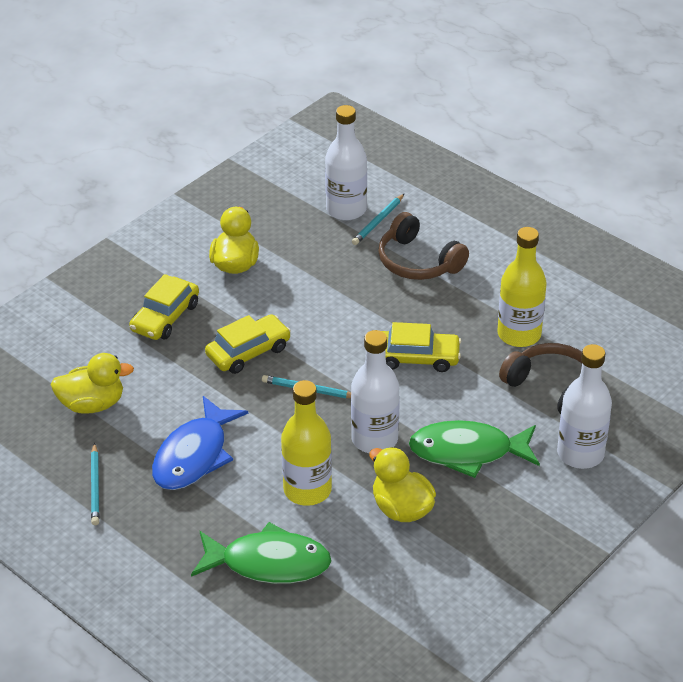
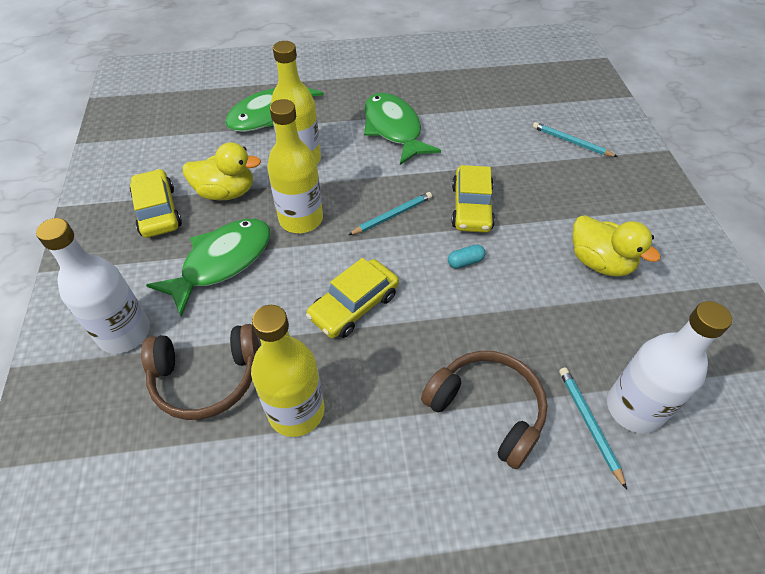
camera: 130 degrees right, 10 degrees up
yellow duck [50,353,134,414] -> none
turquoise pencil [91,443,100,525] -> turquoise pencil moved to [533,122,618,157]
yellow car [129,274,199,340] -> yellow car moved to [130,169,182,238]
blue fish [152,396,248,490] -> green fish [364,93,441,165]
white bottle [351,330,400,453] -> yellow bottle [267,99,323,233]
brown headphones [378,212,469,280] -> brown headphones turned 45 degrees clockwise [421,351,548,469]
none -> turquoise capsule [448,244,485,269]

